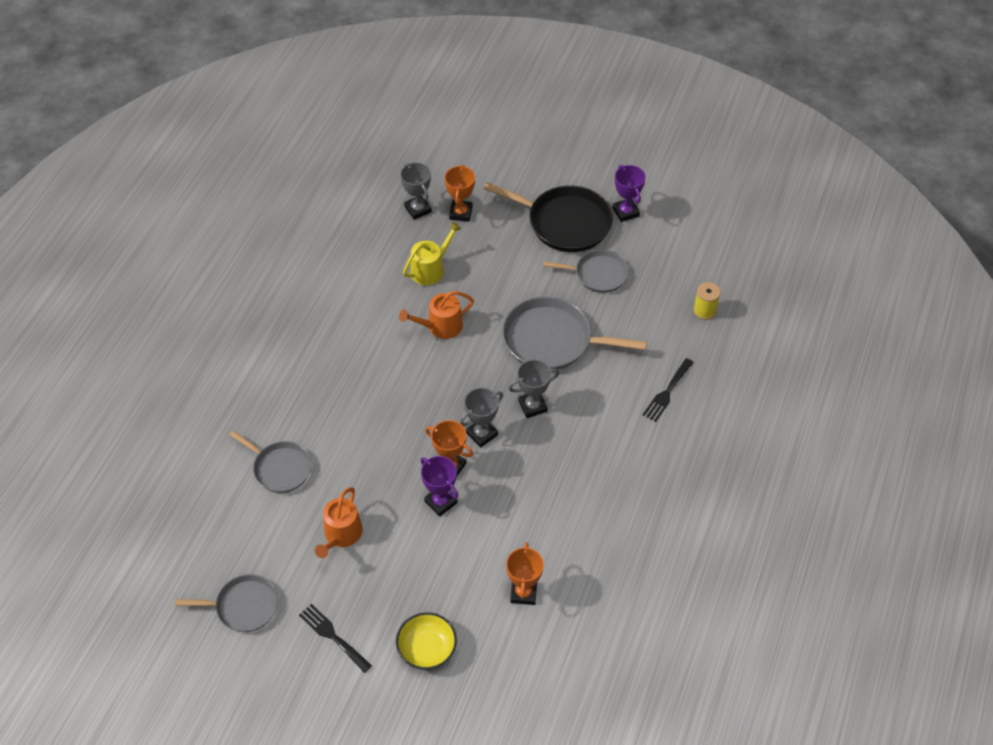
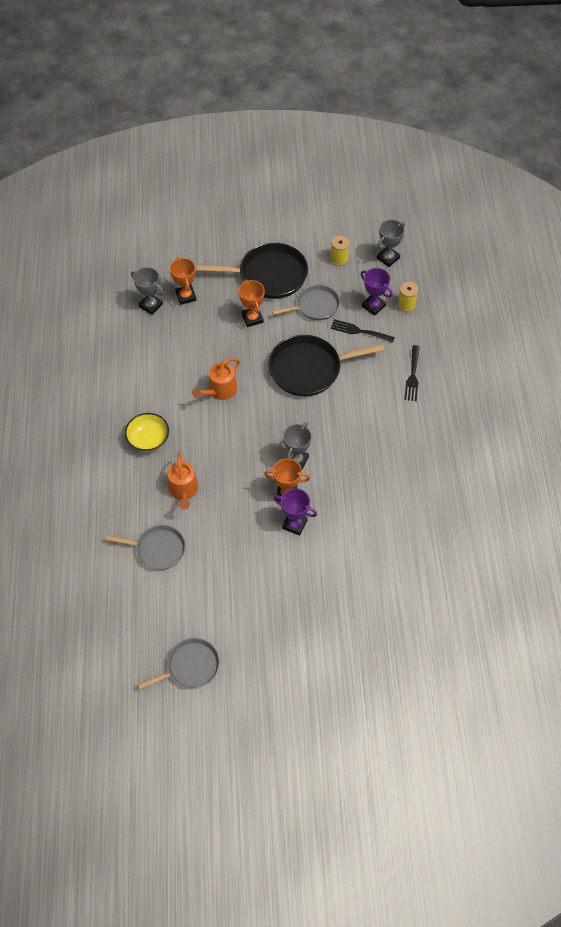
camera: 25 degrees left, 5 degrees up
black fork [299,604,372,673] -> black fork moved to [331,319,395,343]
orange watering can [315,487,363,558] -> orange watering can moved to [168,452,198,510]
yellow bowl [396,612,457,670] -> yellow bowl moved to [125,413,169,452]
yellow watering can [403,222,462,285] -> none
grey pan [502,296,647,370] -> black pan [268,335,384,396]
orange trophy [506,542,544,605] -> orange trophy moved to [238,279,265,327]
grey trophy [508,360,559,418] -> grey trophy moved to [377,220,405,267]
purple trophy [613,165,646,222] -> purple trophy moved to [361,268,393,316]
none -> yellow spool [330,235,350,266]

